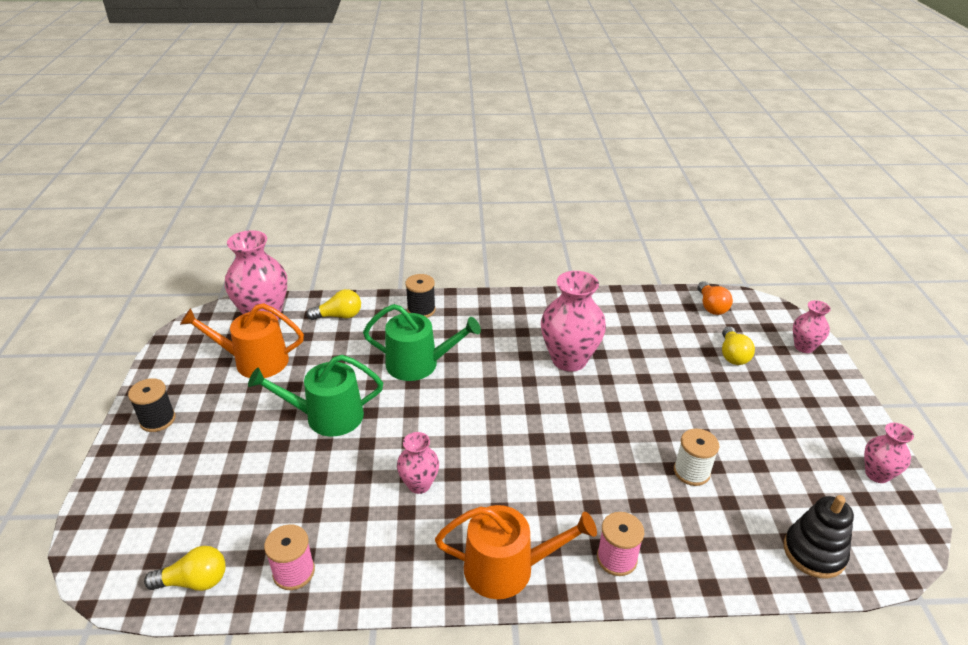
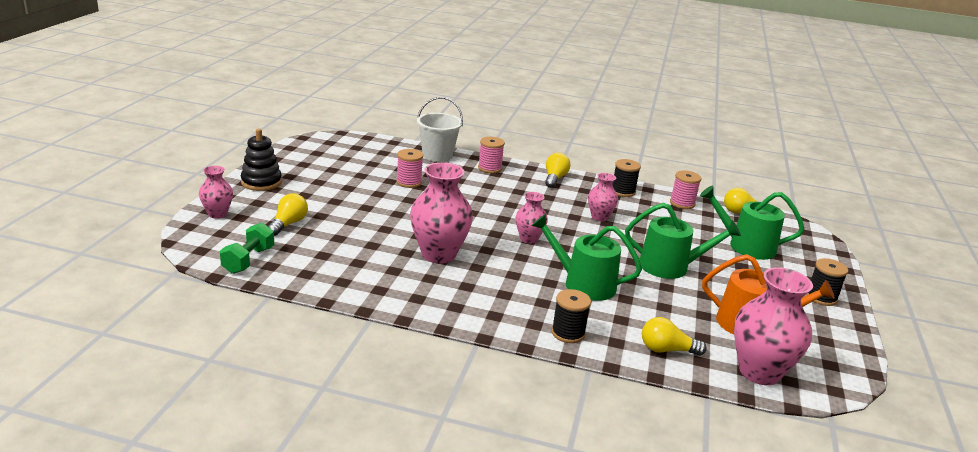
camera: 165 degrees left, 10 degrees down
orange watering can [435,505,597,599] -> yellow light bulb [545,153,570,188]
white spool [674,429,719,486] -> pink spool [396,149,423,188]
orange light bulb [697,281,733,315] -> green dumbbell [220,223,274,274]
black stacking toy [784,495,854,579] -> black stacking toy moved to [241,129,282,191]
pink vase [864,423,914,483] -> pink vase moved to [516,192,548,244]
none -> white bucket [417,97,463,162]
none -> black spool [612,159,641,197]
none -> green watering can [700,185,805,260]

